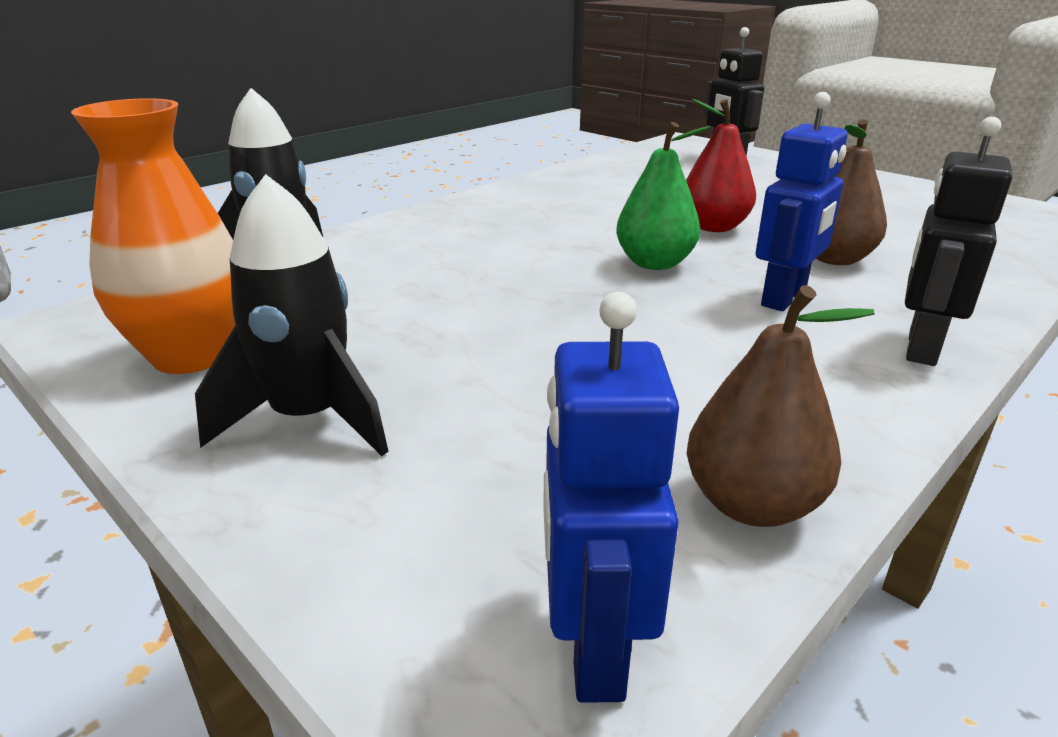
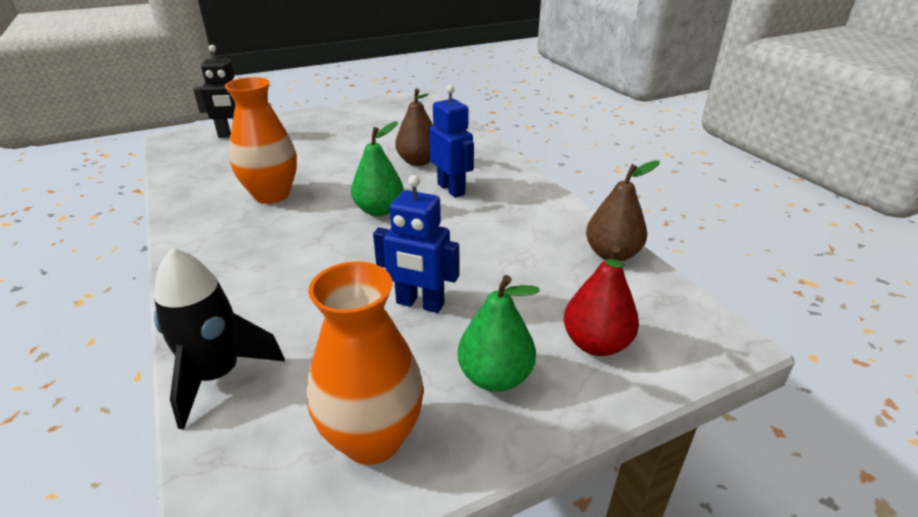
camera: 70 degrees left, 5 degrees up
black rocket [195,174,389,456] -> green pear [458,275,540,392]
blue robot [543,292,679,703] -> blue robot moved to [373,175,459,313]
red pear [686,99,756,232] -> red pear moved to [564,246,639,356]
black robot [905,117,1013,366] -> none
none -> orange vase [225,77,297,204]

